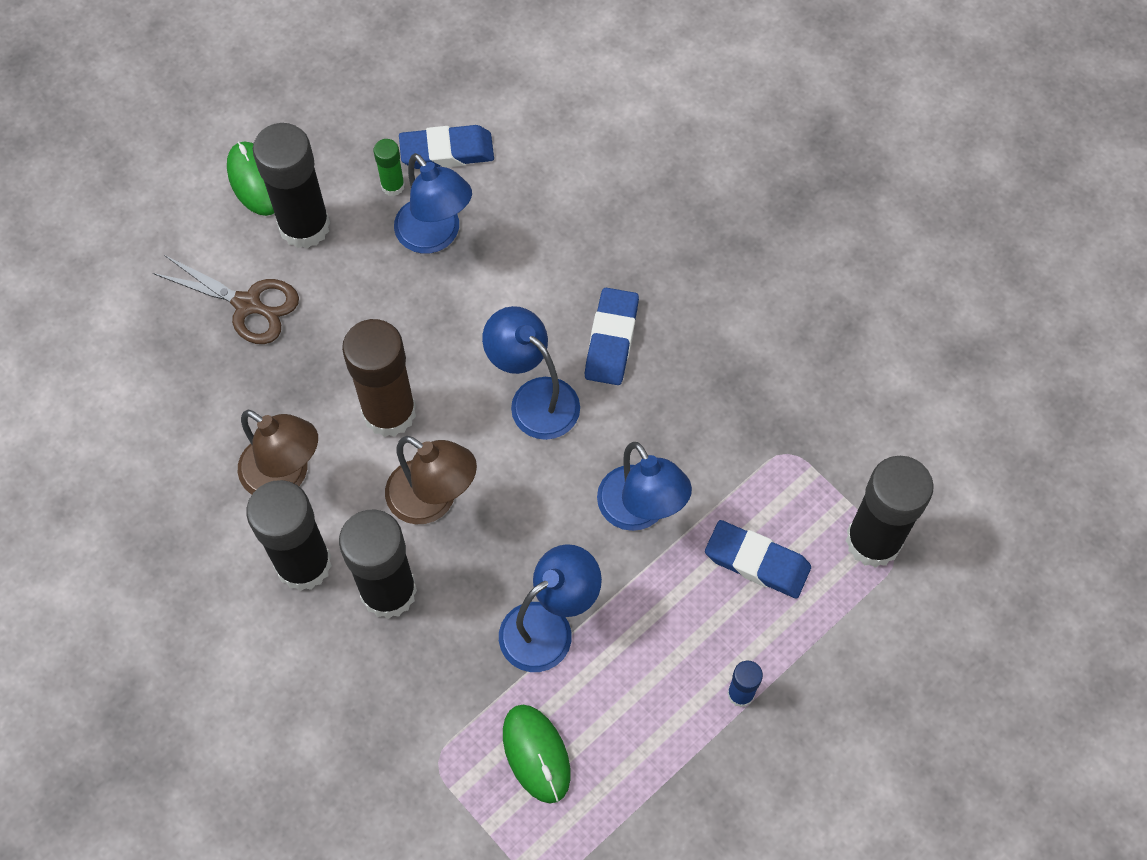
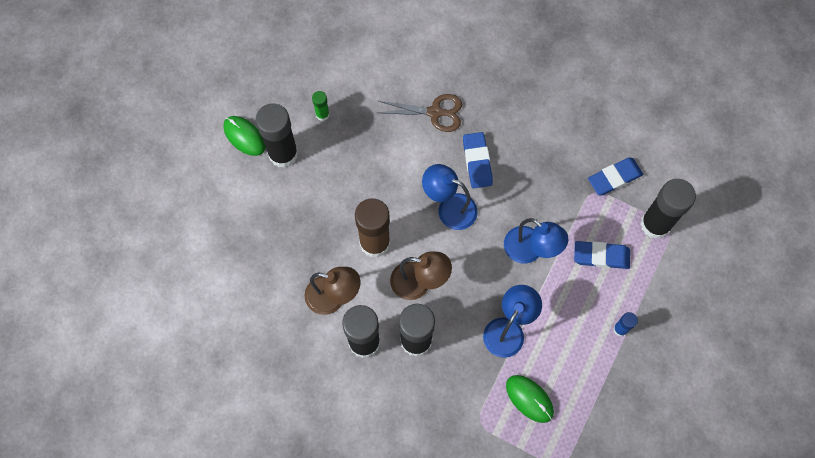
camera: 20 degrees left, 5 degrees up
brown scissors [153,255,299,344] -> brown scissors moved to [378,94,462,132]
blue lamp [394,153,472,254] -> none
blue eraser [399,125,494,169] -> blue eraser moved to [588,157,643,195]

